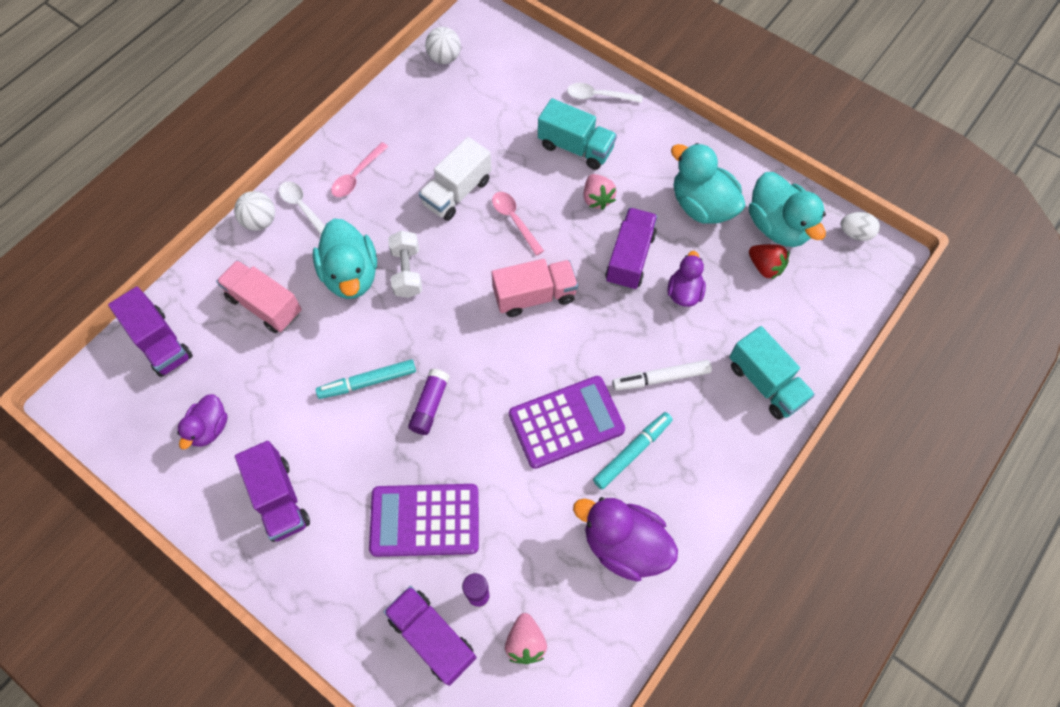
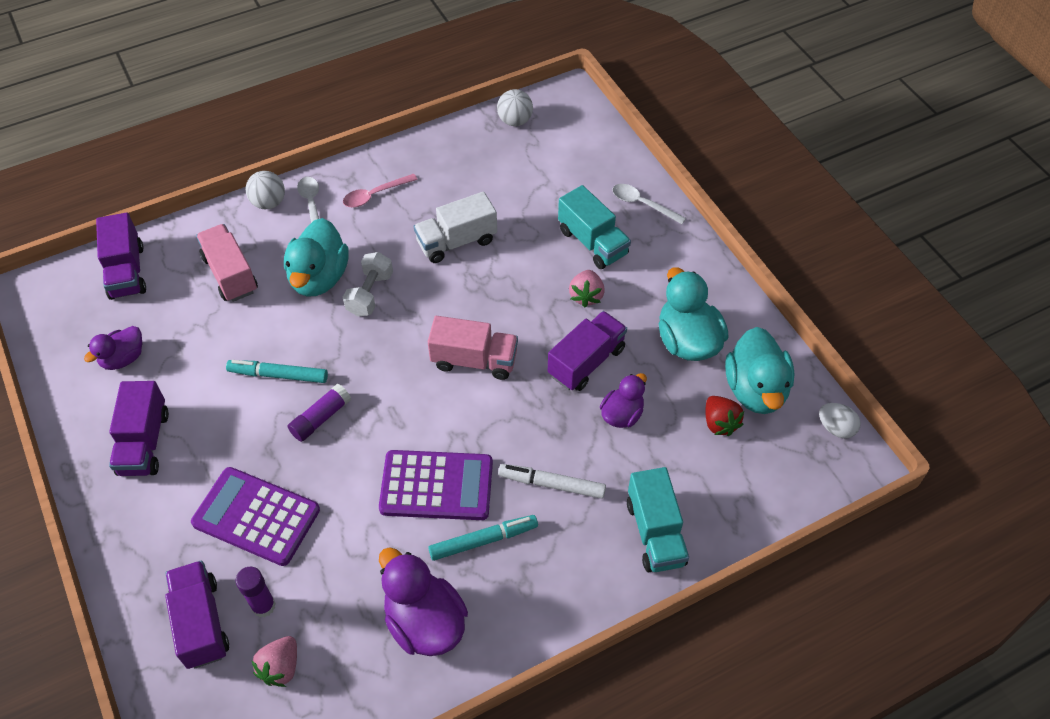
camera: 25 degrees right, 10 degrees down
pink spoon [492,192,544,256] -> none

